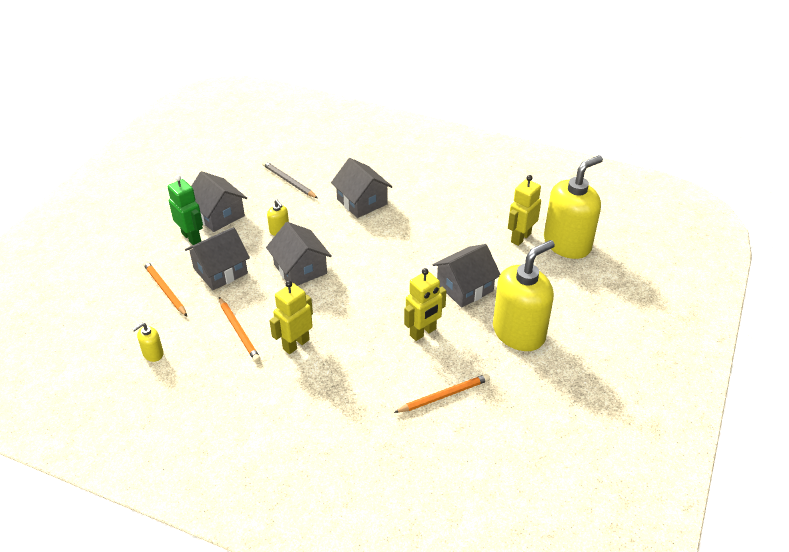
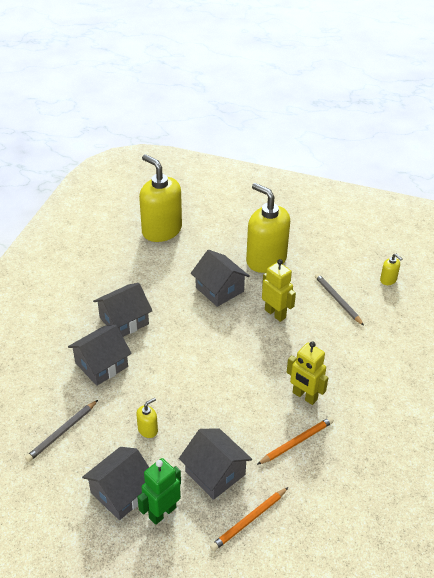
camera: 95 degrees left, 0 degrees up
yellow soap dispenser [133,323,164,362] -> yellow soap dispenser moved to [380,254,403,285]
grey house [266,222,332,286] -> grey house moved to [93,283,152,337]
orange pencil [394,374,490,413] -> grey pencil [315,273,364,326]
yellow robot [508,175,541,246] -> none

